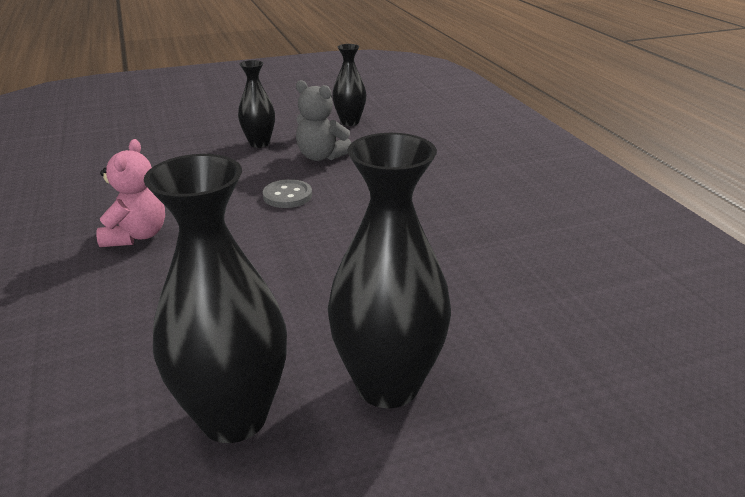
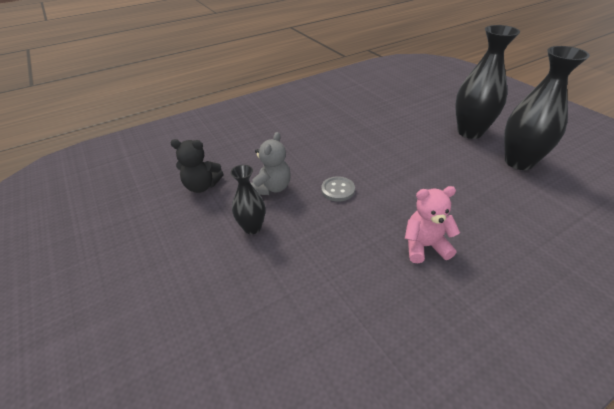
camera: 100 degrees left, 10 degrees up
black vase [332,44,367,126] -> black teddy bear [171,139,223,193]

